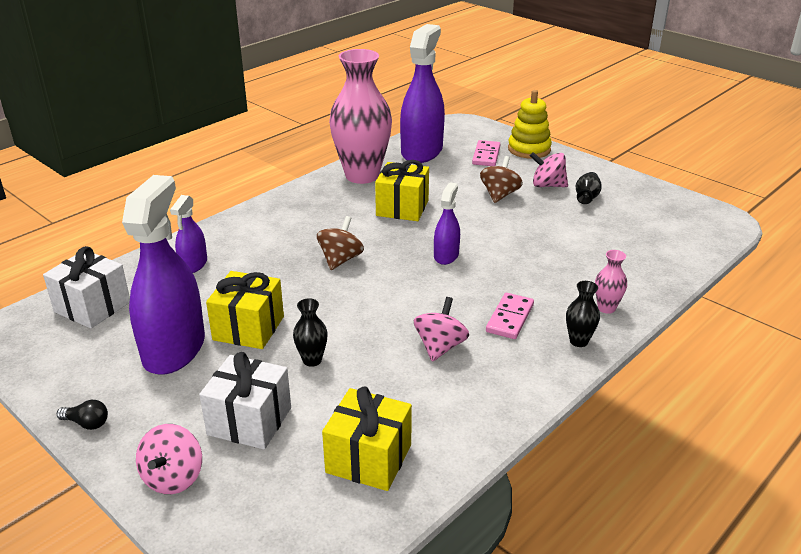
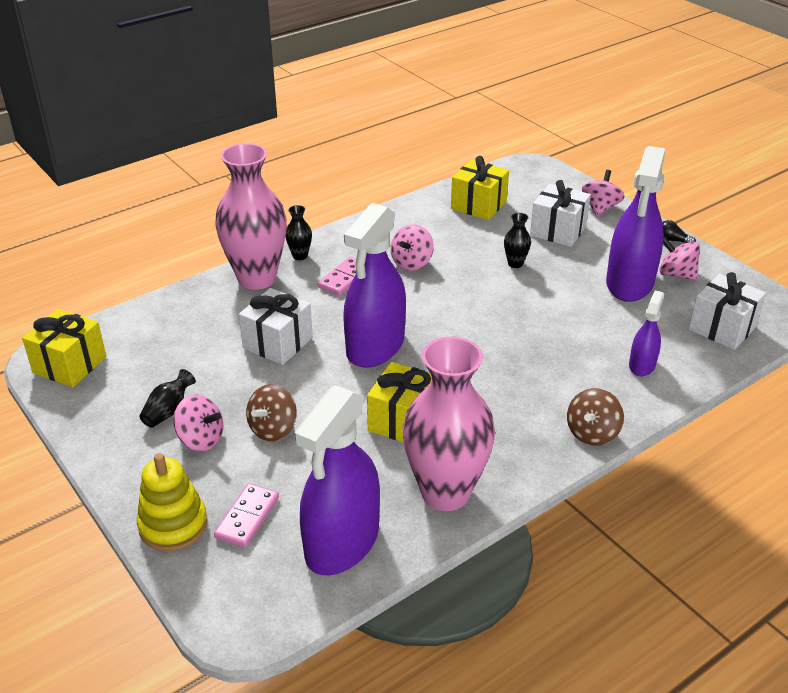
camera: 170 degrees left, 5 degrees up
yellow gift [206,271,284,349] -> yellow gift moved to [22,309,106,387]
brown spinning top [317,216,364,270] -> brown spinning top moved to [567,388,624,446]
purple spray bottle [434,182,460,265] -> purple spray bottle [343,203,406,368], size x2.02
pink vase [595,250,627,314] -> pink vase [215,143,287,290], size x2.49
none -> white gift [239,288,313,365]
none -> pink spinning top [660,237,700,281]

